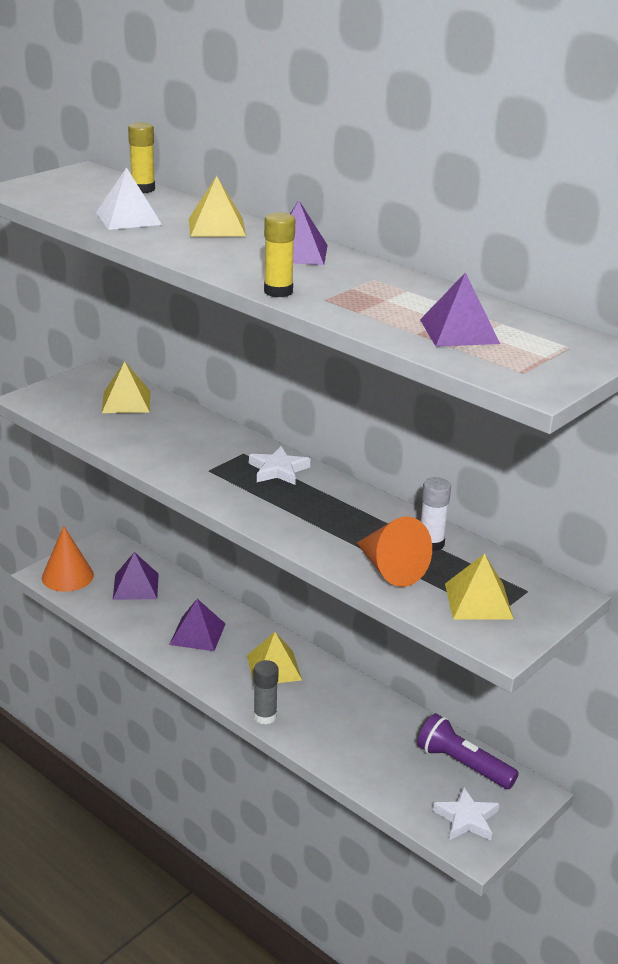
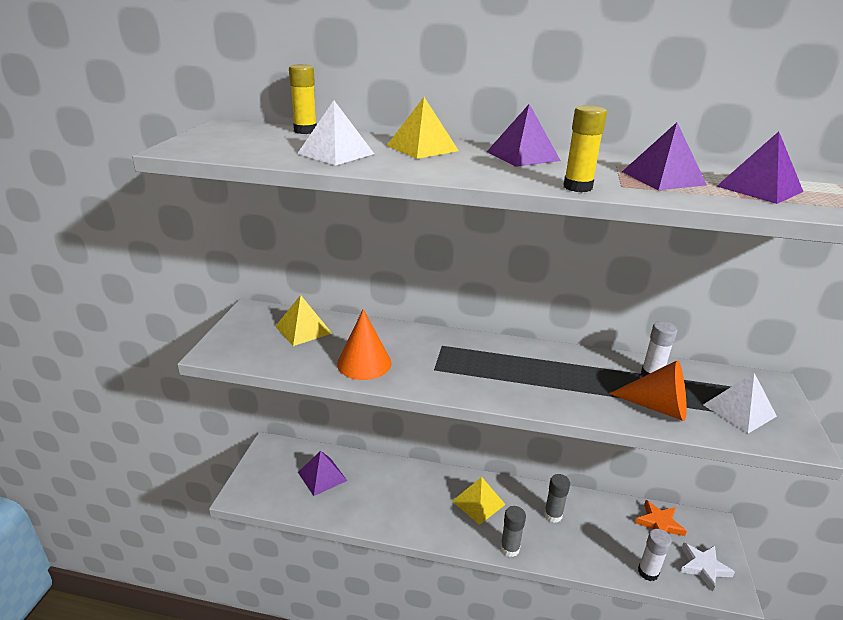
camera: 30 degrees left, 0 degrees up
orange cone [42,526,94,592] -> orange cone moved to [337,309,392,380]
purple pyramid [169,599,225,651] -> purple pyramid moved to [622,122,707,190]
white star [249,446,310,485] -> none
purple flashlight [417,713,519,789] -> orange star [635,500,687,536]
yellow pyramid [445,554,514,619] -> white pyramid [703,373,777,434]
none -> grey glue stick [544,474,570,523]
none -> white glue stick [638,529,672,581]

